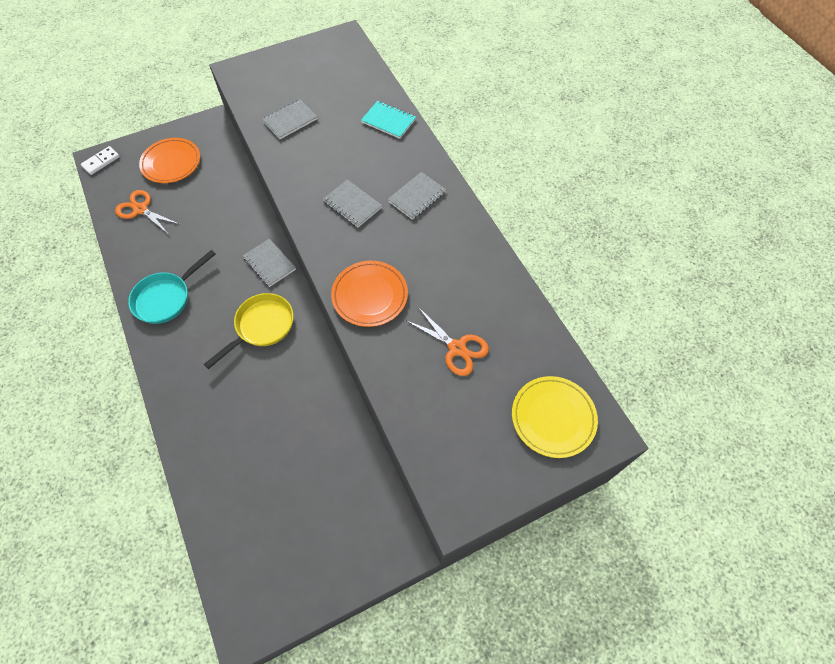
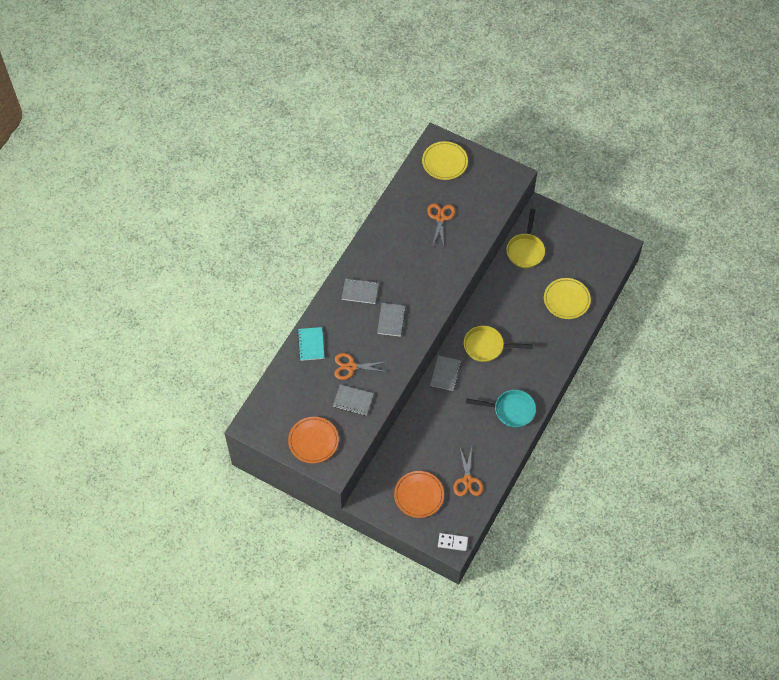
camera: 125 degrees left, 0 degrees up
orange plate [331,261,408,327] -> orange plate moved to [288,417,339,463]
none -> orange scissors [334,353,389,380]
none -> yellow pan [506,209,545,268]
none -> yellow plate [544,278,591,319]

